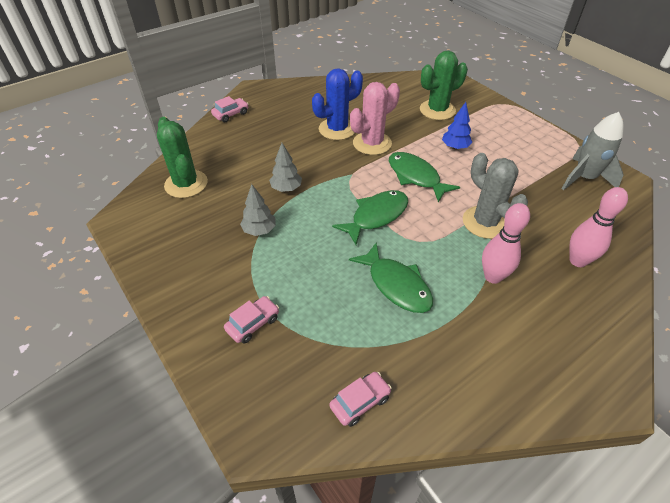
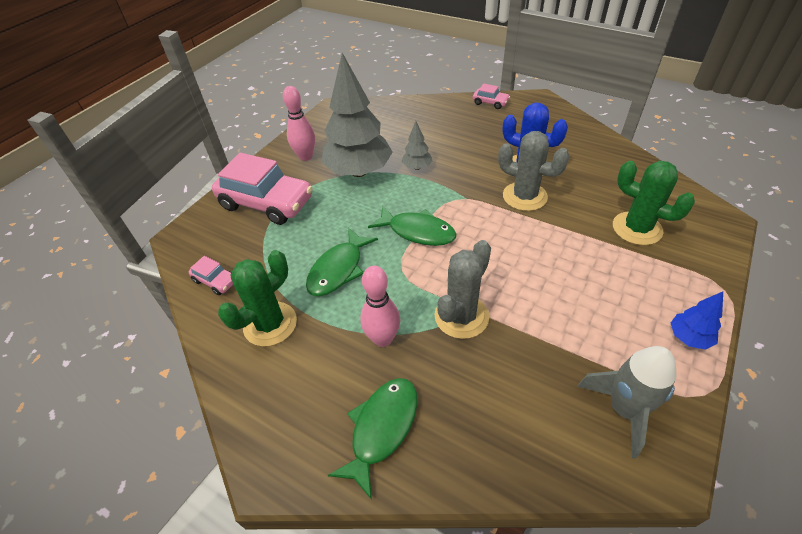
camera: 70 degrees right, 0 degrees up
green cactus [157,117,208,198] -> green cactus moved to [218,250,297,346]
pink car [224,296,279,344] -> pink car [212,153,313,225], size x2.25
grey tree [240,184,276,236] -> grey tree [321,53,393,177], size x2.26
pink cactus [350,82,400,155] -> grey cactus [498,131,570,211]
green fish [389,152,460,202] -> green fish moved to [327,378,418,500]
blue tree [442,102,472,150] -> blue tree moved to [671,292,723,350]
pink bowling pin [569,187,628,267] -> pink bowling pin moved to [283,86,315,161]

